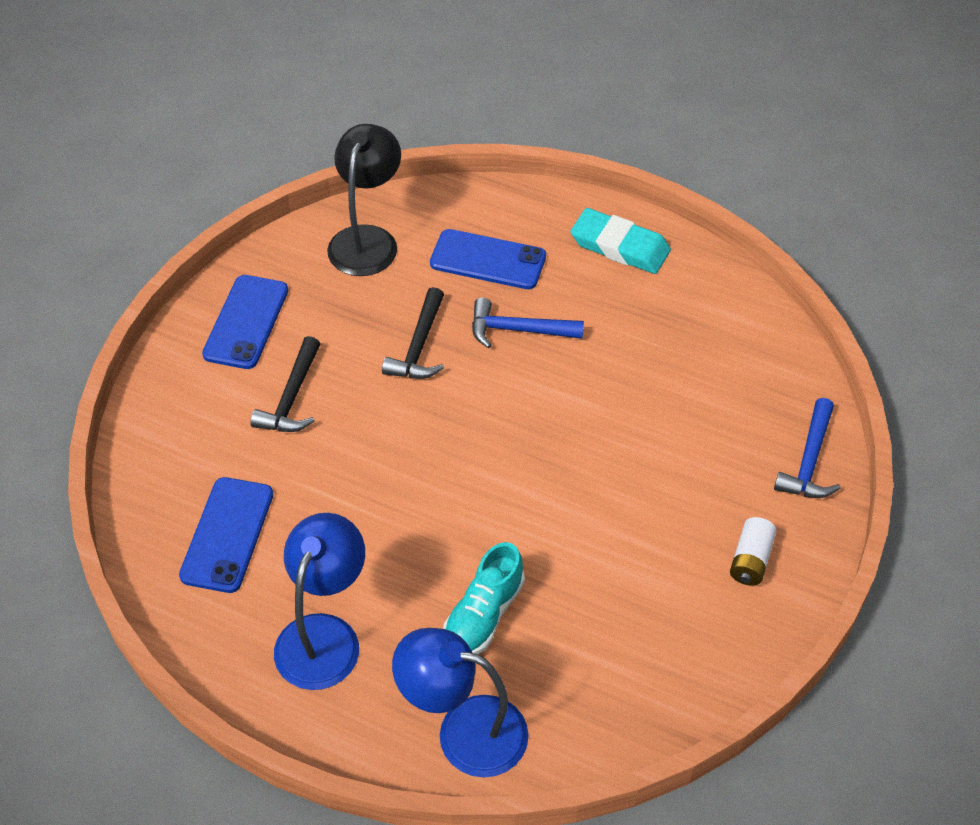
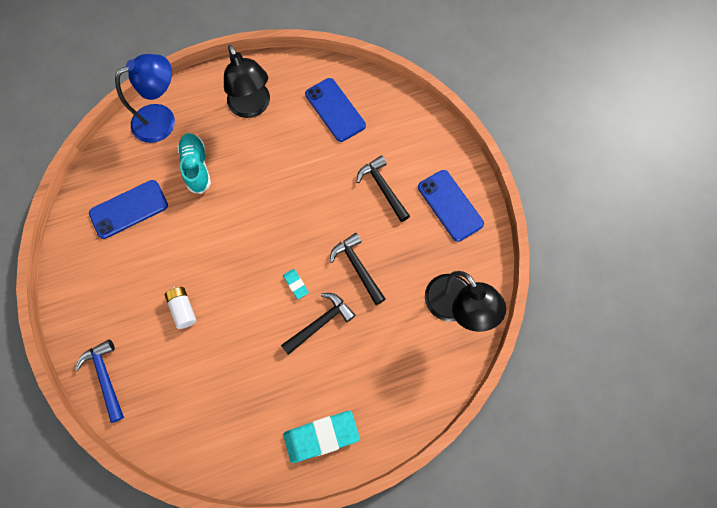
camera: 135 degrees right, 20 degrees up
blue lamp [274,513,365,690] -> black lamp [224,45,270,118]
blue phone [430,229,546,289] -> blue phone moved to [89,180,168,239]
blue hammer [472,298,584,348] -> black hammer [281,293,356,355]
white battery [730,517,777,586] -> white battery moved to [165,287,197,329]
none -> turquoise eraser [283,269,309,299]

